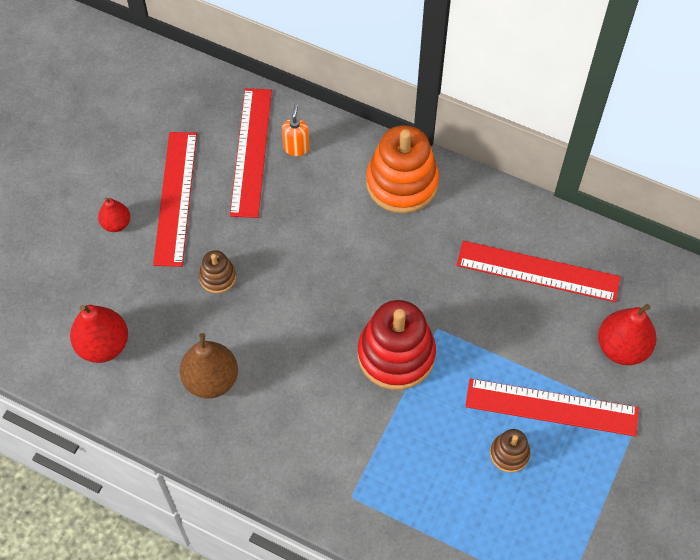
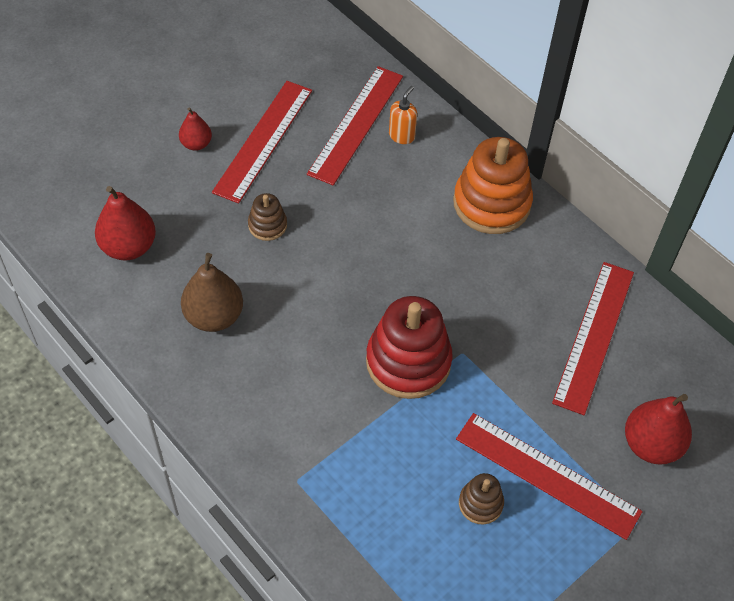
camera: 20 degrees right, 5 degrees down
red ruler [457,241,621,302] -> red ruler turned 75 degrees clockwise [552,262,634,415]

